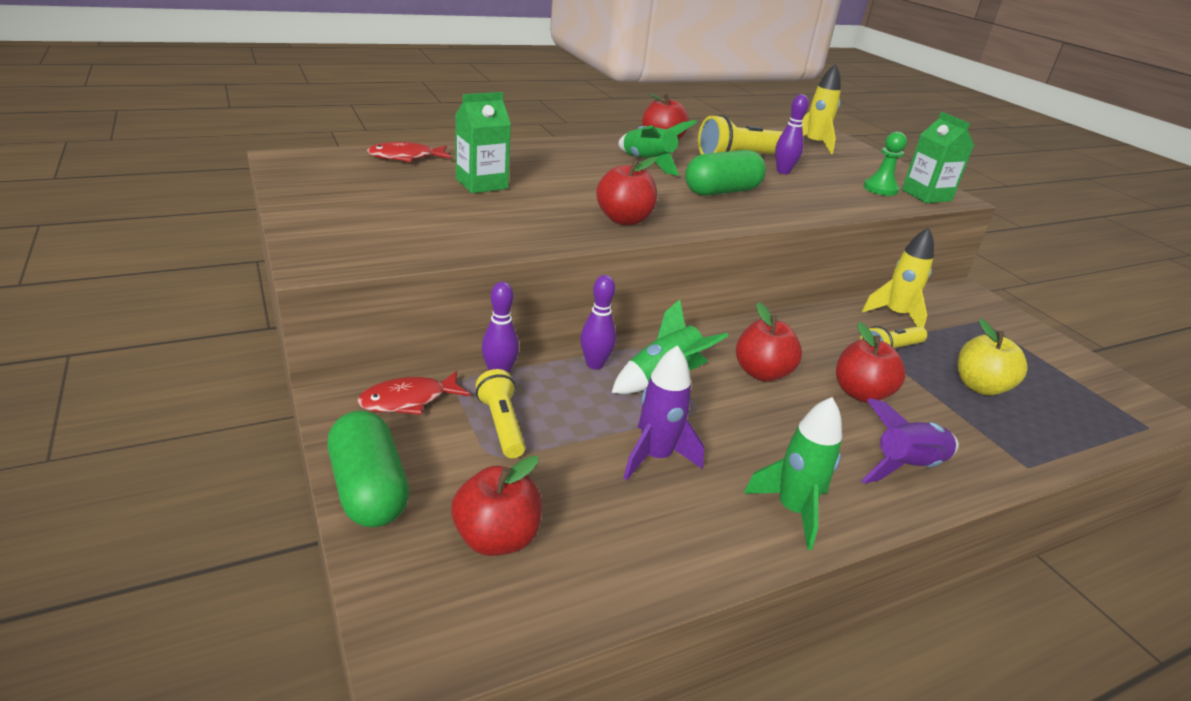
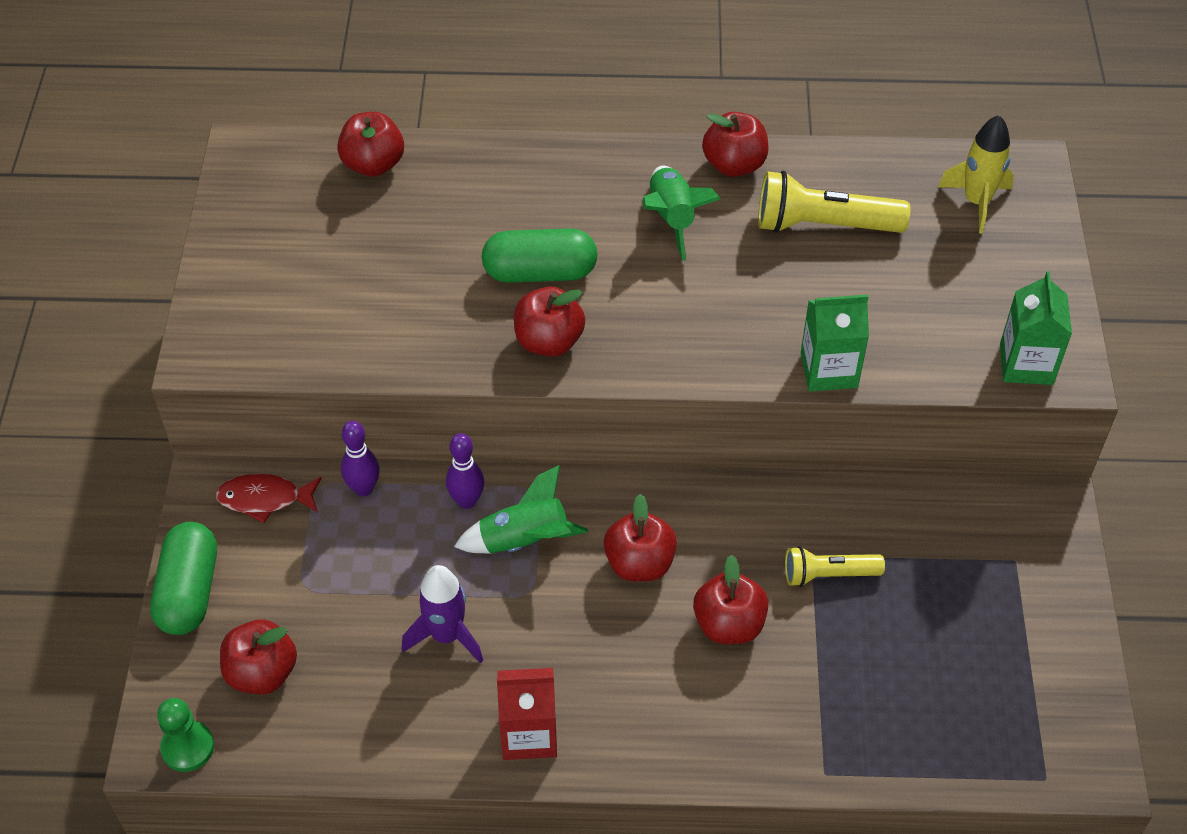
camera: 30 degrees right, 20 degrees up
red fish [367,142,451,162] -> red apple [337,112,404,177]
green carton [455,92,511,193] -> green carton moved to [801,295,869,391]
yellow flashlight [475,369,525,458] -> none
green capsule [685,150,766,196] -> green capsule moved to [481,228,598,283]
green rocket [744,397,842,550] -> red carton [497,668,557,760]
purple bowling pin [775,94,809,174] -> none
purple rocket [861,398,959,484] -> none
yellow rocket [862,227,934,328] -> none
green pawn [863,132,907,196] -> green pawn moved to [157,698,214,772]
yellow apple [958,318,1027,396] -> none

